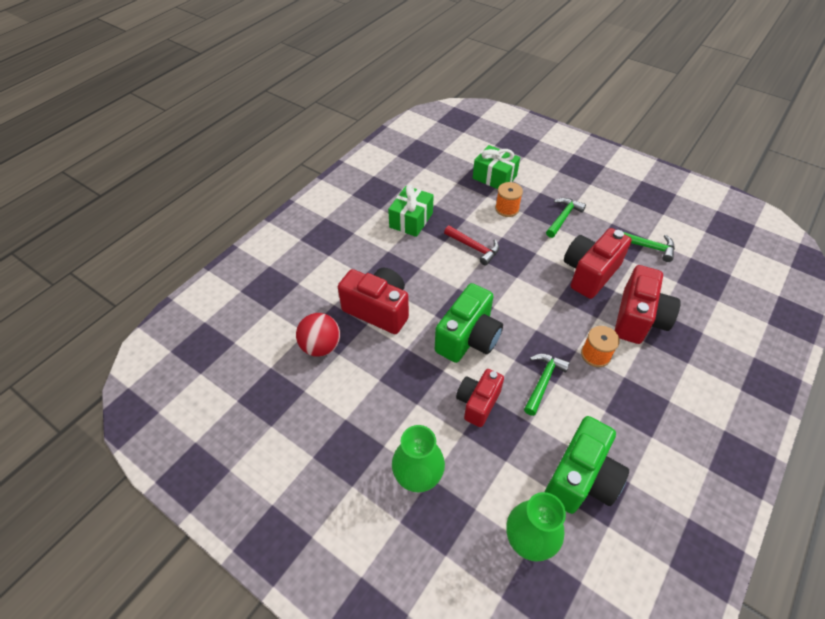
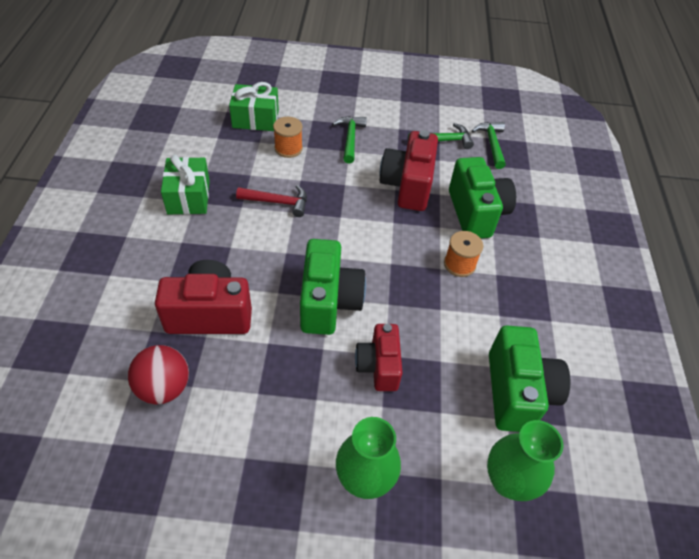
camera: 35 degrees left, 0 degrees up
green hammer [524,354,570,416] -> green hammer moved to [472,122,506,169]
red camera [615,265,681,344] -> green camera [449,157,516,238]

